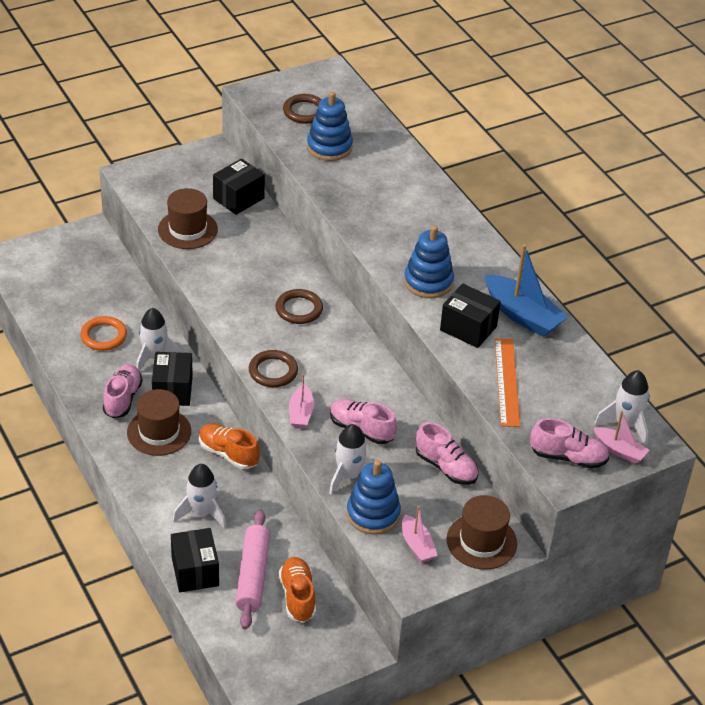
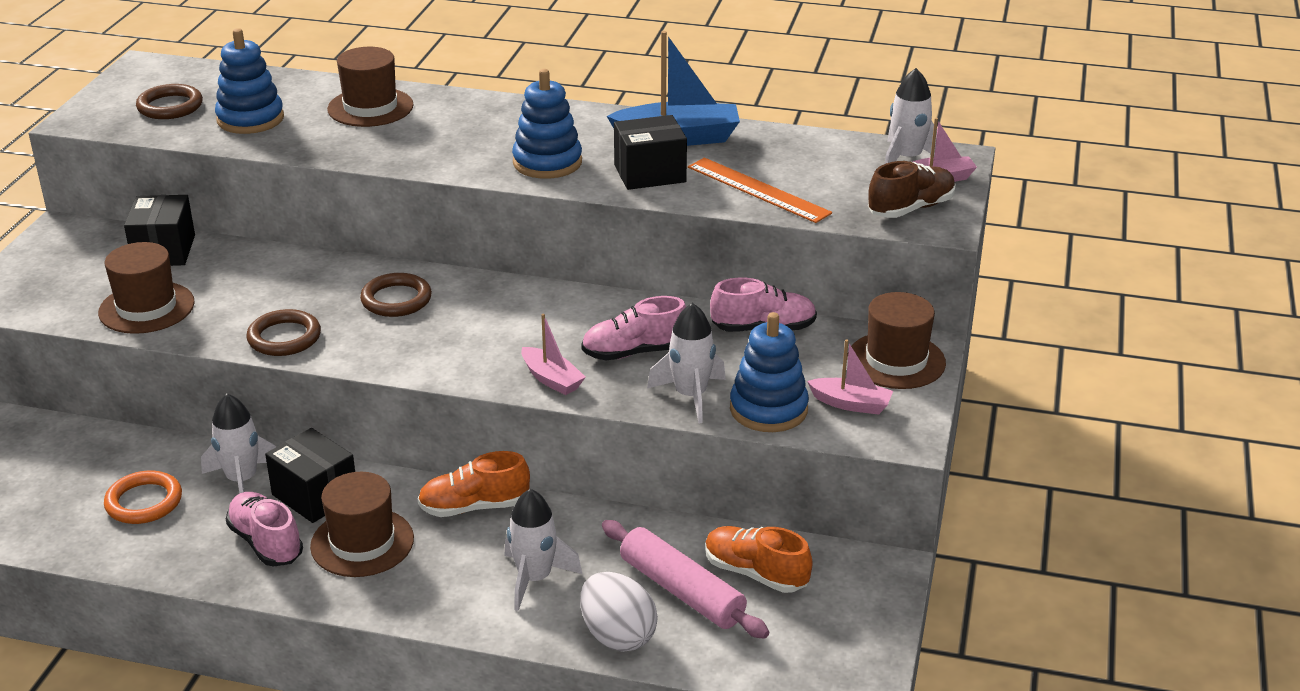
camera: 45 degrees left, 10 degrees down
black box [171,528,219,592] -> white egg [580,572,658,652]
brown ring [249,350,298,387] -> brown ring moved to [246,309,321,356]
pink shoe [530,418,609,469] -> brown shoe [868,161,955,218]
none -> brown hat [327,47,414,127]

